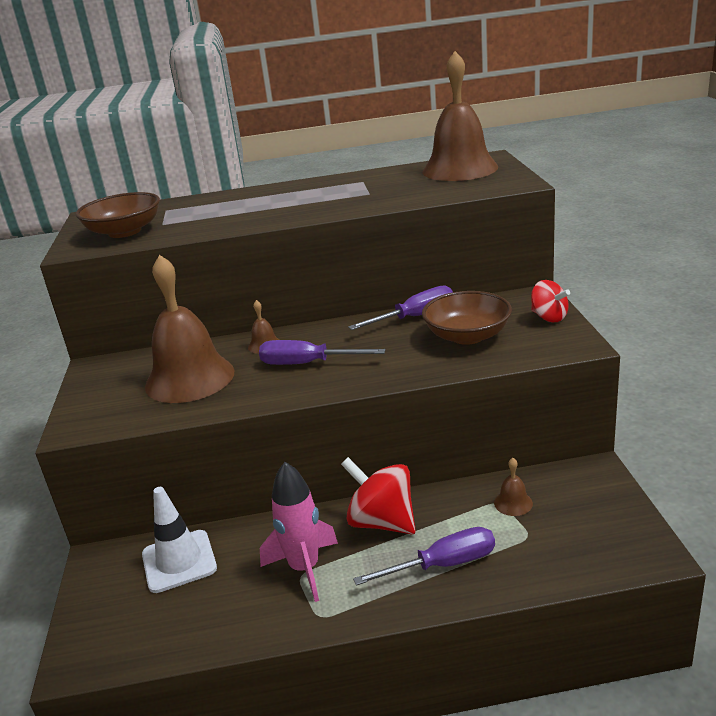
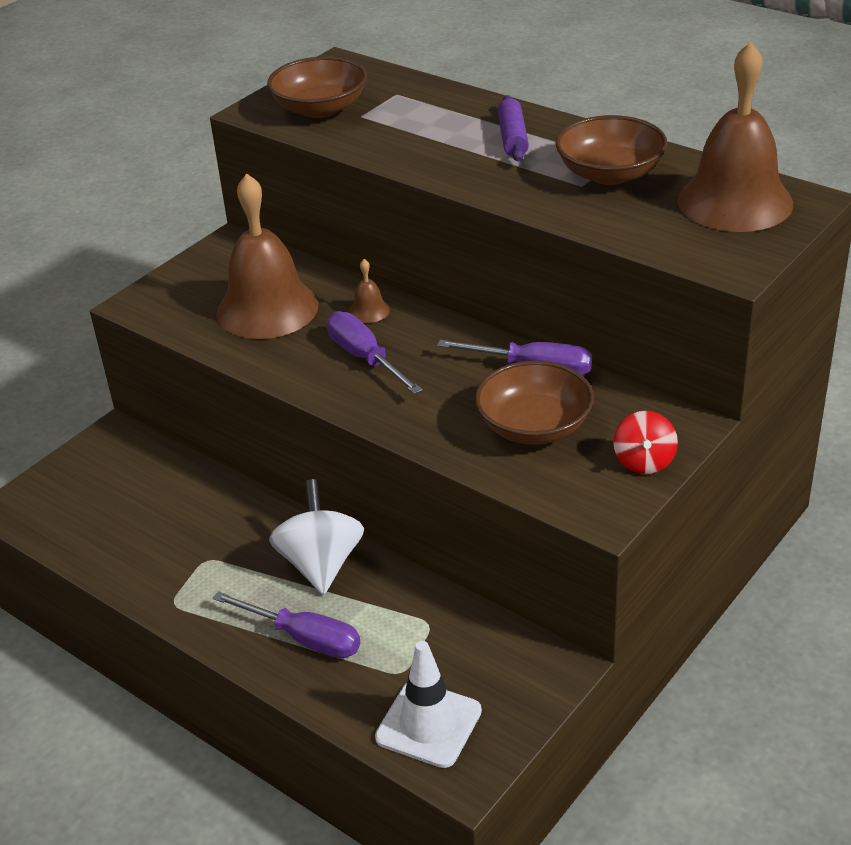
camera: 45 degrees right, 10 degrees up
white traffic cone [142,487,217,593] -> white traffic cone moved to [375,641,482,768]
pink rocket [260,462,338,602] -> none
red spinning top [341,457,416,534] -> white spinning top [269,479,364,595]
brown bell [494,458,533,516] -> none
none -> purple rolling pin [497,95,529,162]
none -> brown bowl [555,115,667,185]

